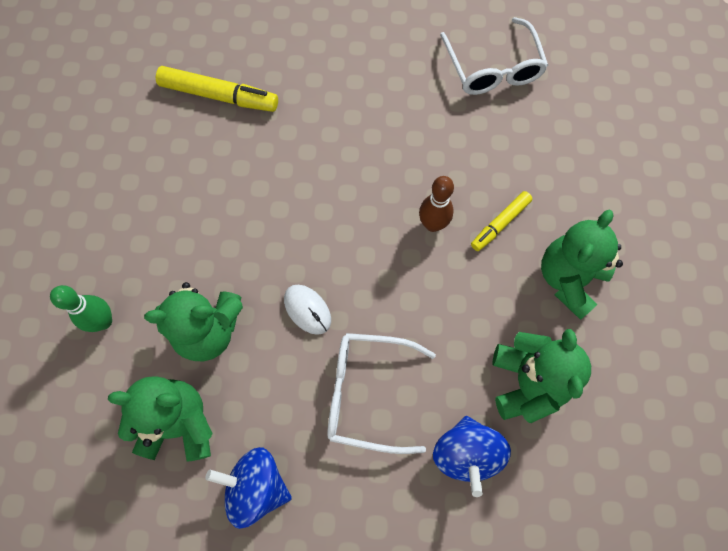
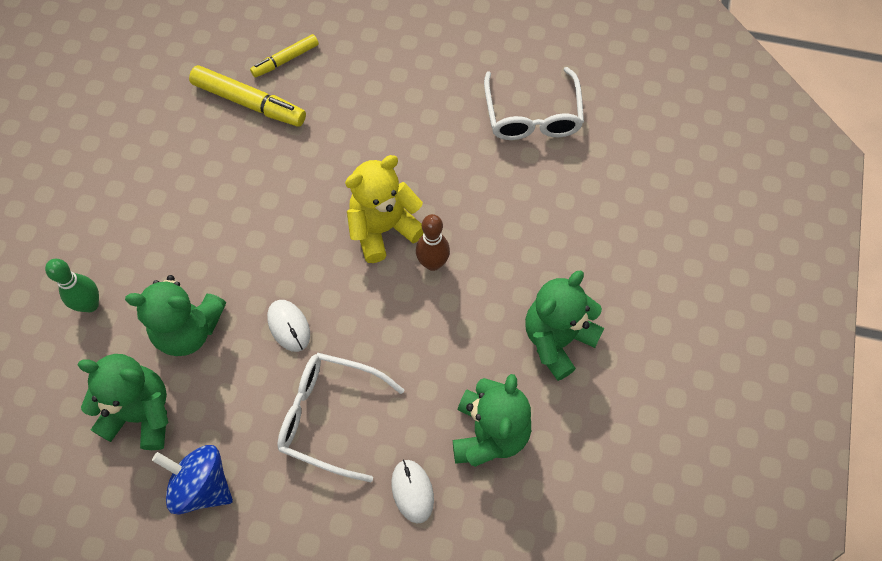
camera: 10 degrees right, 5 degrees down
blue spinning top [433,416,511,497] -> white mouse [391,459,434,523]
yellow marker [471,191,532,251] -> yellow marker moved to [250,34,319,78]
none -> yellow teddy bear [345,155,424,263]

